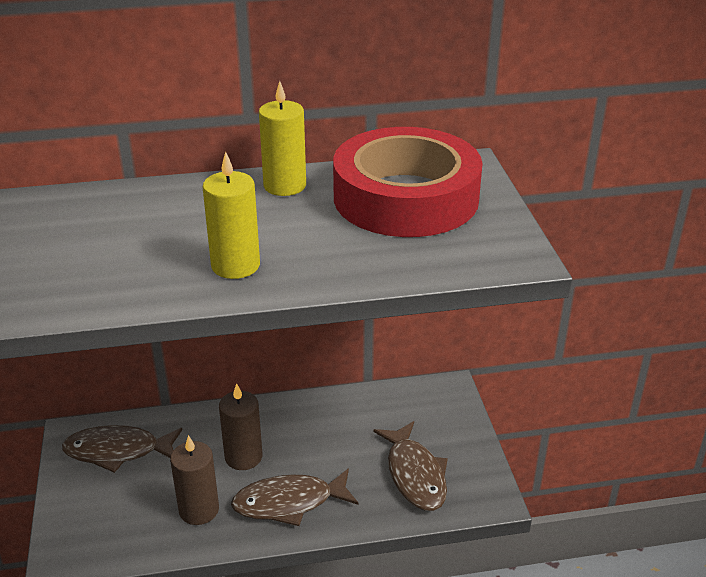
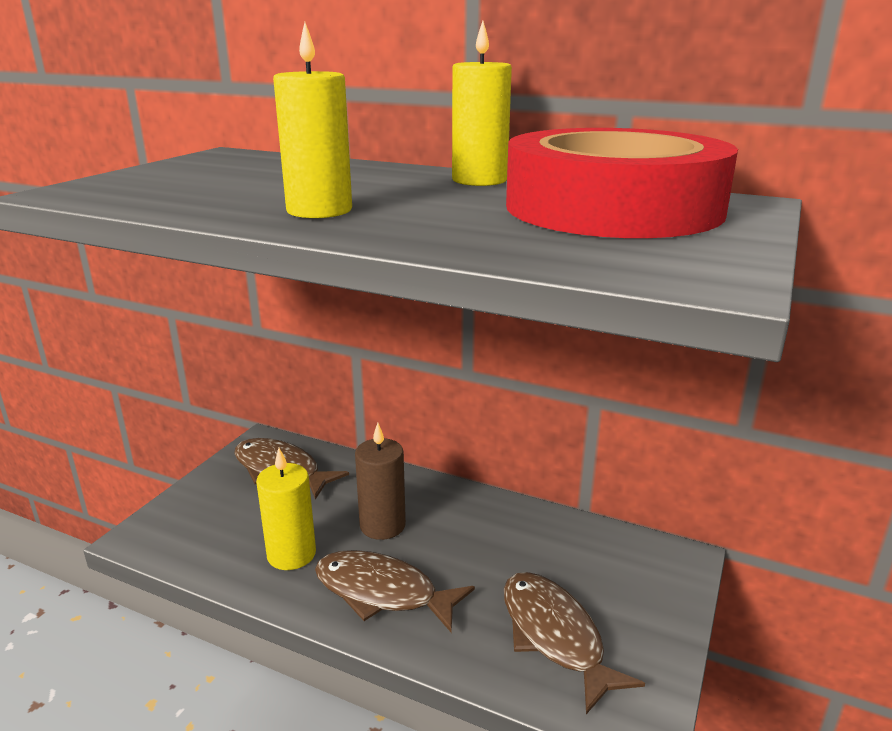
camera: 35 degrees right, 10 degrees down
brown candle [170,435,219,525] -> yellow candle [256,448,316,570]
brown fish [373,421,448,511] -> brown fish turned 135 degrees clockwise [504,572,645,714]

